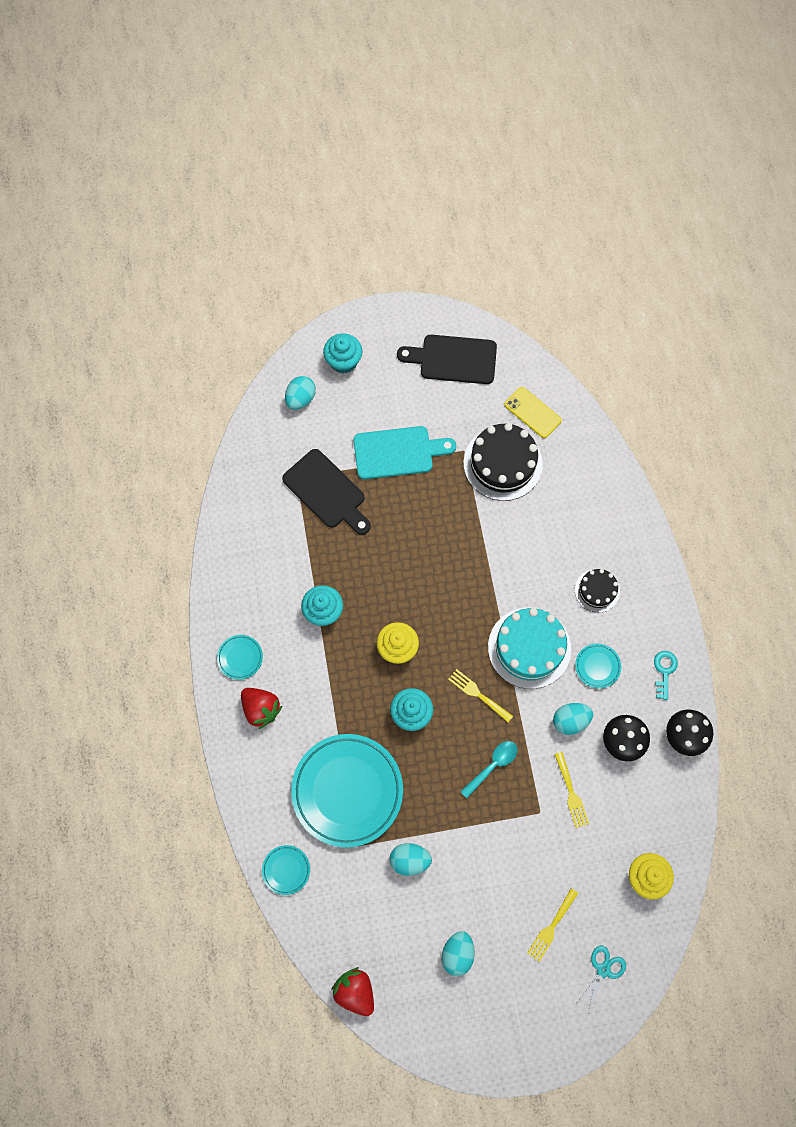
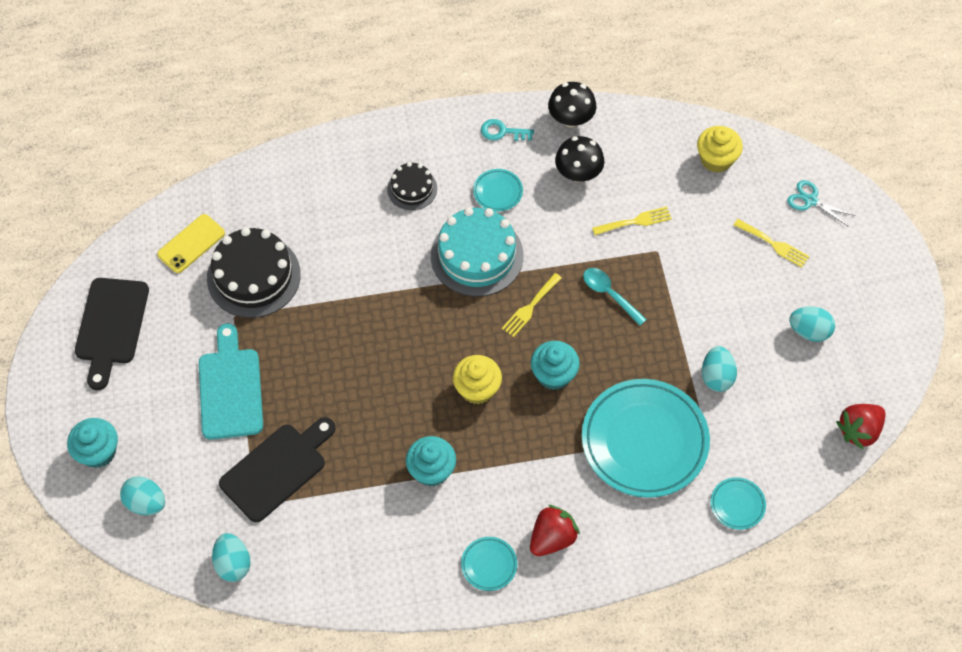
camera: 90 degrees left, 10 degrees down
turquoise egg [553,703,593,735] -> turquoise egg moved to [212,533,251,582]

